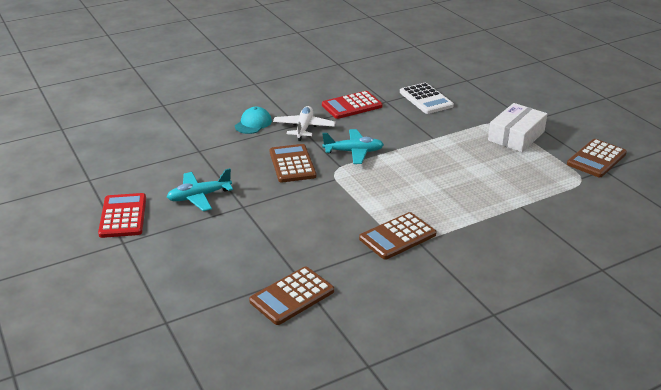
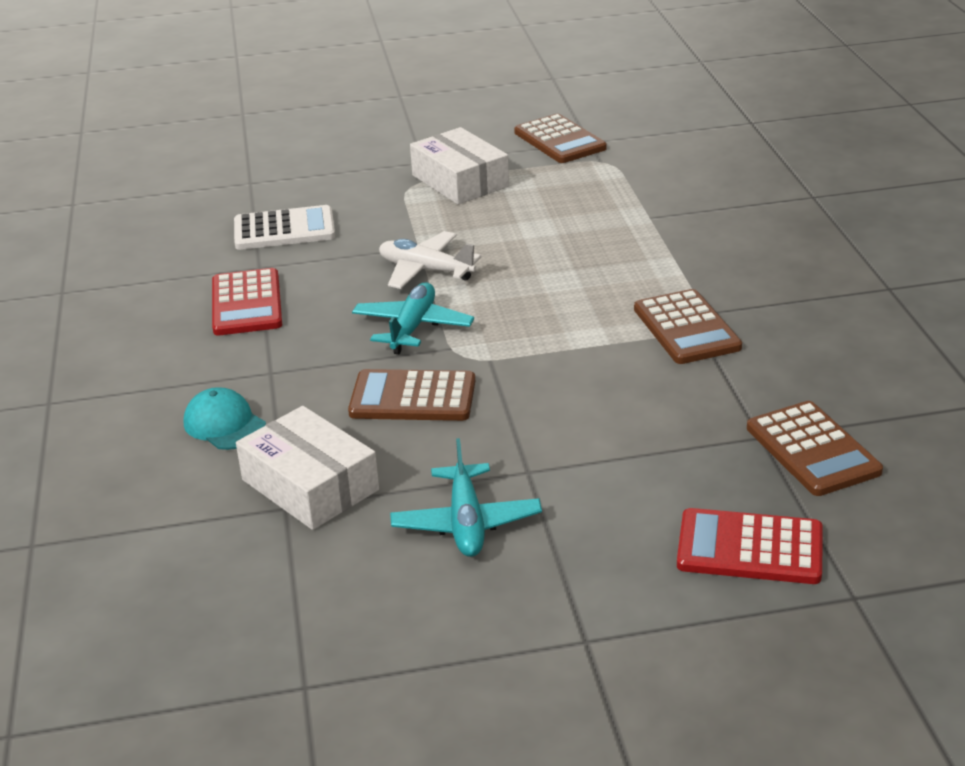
camera: 70 degrees left, 0 degrees up
red calculator [98,193,146,238] -> red calculator moved to [677,508,823,584]
white plane [273,106,336,141] -> white plane moved to [379,231,481,289]
none -> white box [236,406,379,530]

